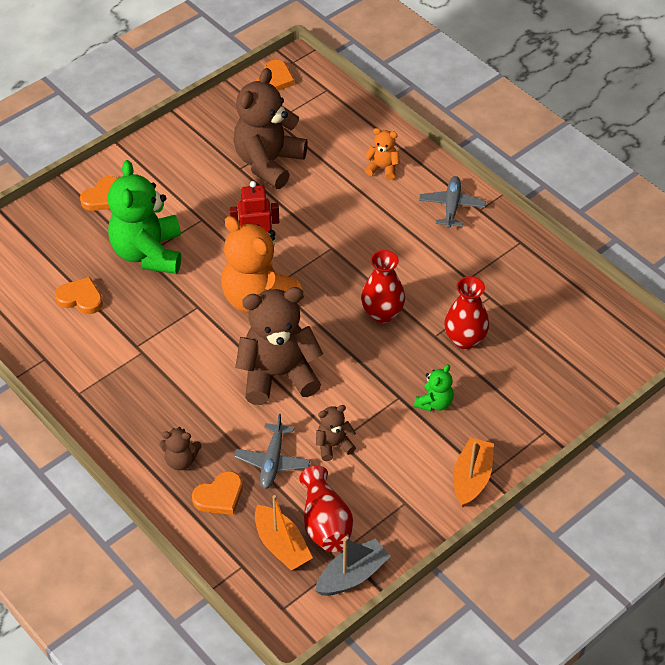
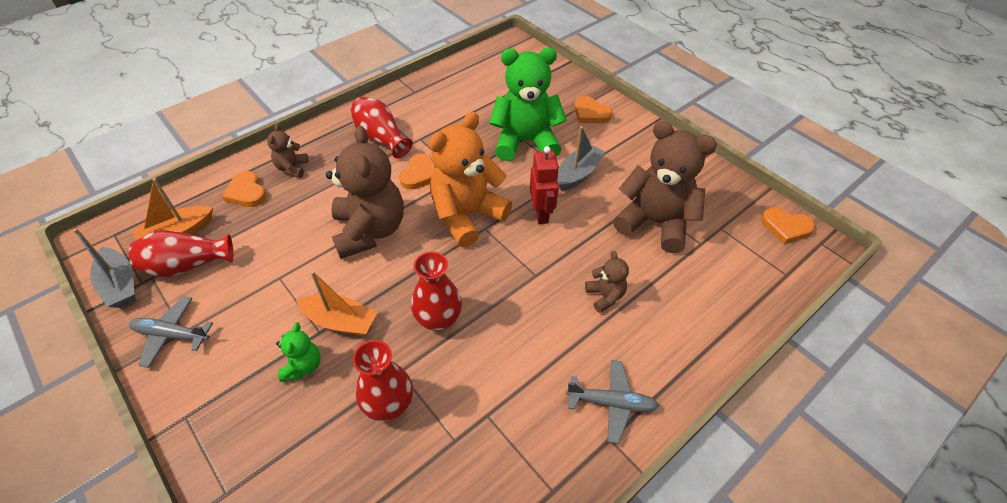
camera: 90 degrees right, 0 degrees up
orange heart [55,277,103,314] -> orange heart moved to [399,153,436,190]
grey plane [234,414,310,489] -> grey plane moved to [129,296,213,368]
brown teddy bear [316,405,356,461] -> brown teddy bear moved to [585,251,629,313]
orange teddy bear [364,128,400,180] -> none
green teddy bear [414,364,454,411] -> green teddy bear turned 120 degrees counterclockwise [276,322,321,382]
orange boat [453,437,494,507] -> orange boat moved to [296,271,378,336]
none -> red vase [351,97,412,158]
none -> grey boat [557,126,605,191]

